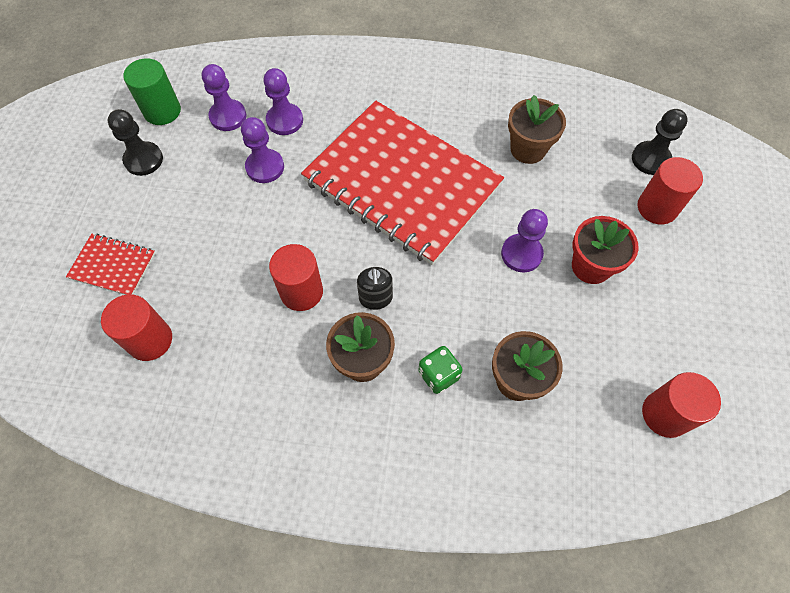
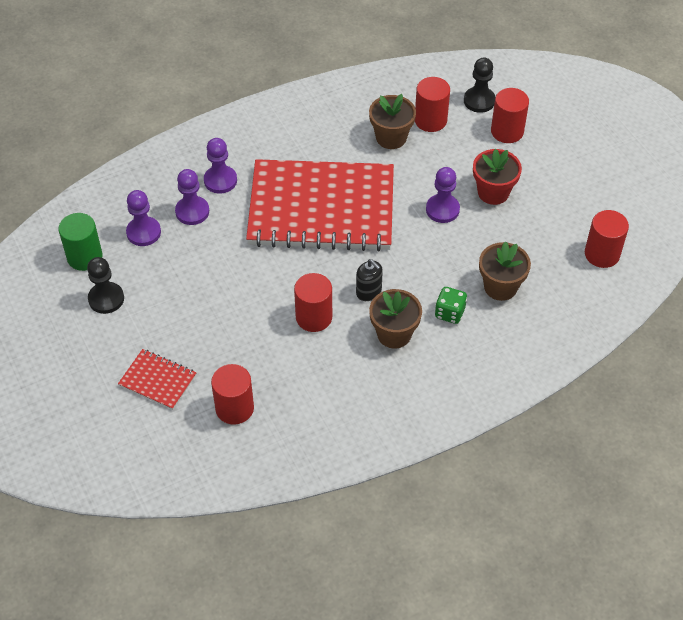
camera: 35 degrees left, 10 degrees down
red notebook [66,234,156,295] -> red notebook turned 45 degrees clockwise [118,349,196,410]
purple pawn [241,117,284,183] -> purple pawn moved to [204,138,237,194]
none -> red cylinder [415,77,450,132]

